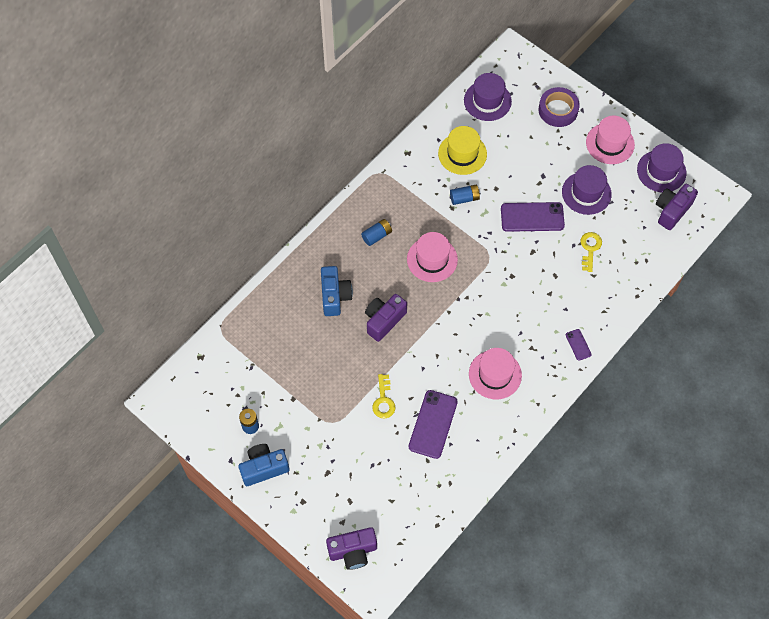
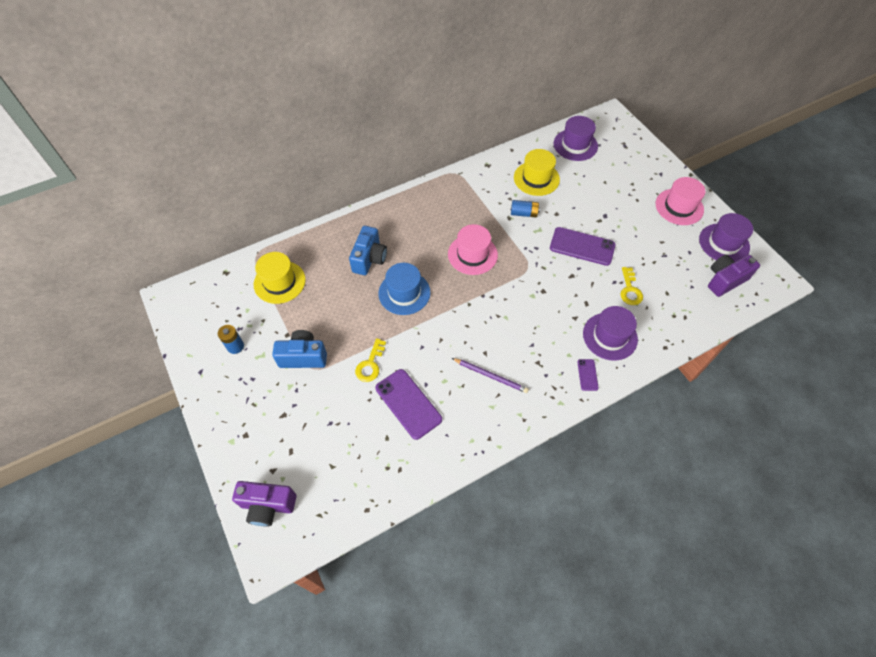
camera: 20 degrees right, 5 degrees down
blue camera [238,444,289,486] -> blue camera moved to [272,330,327,368]
blue battery [361,219,392,246] -> none
purple camera [365,294,407,342] -> blue hat [378,263,430,315]
purple phone [409,390,458,459] -> purple phone turned 75 degrees counterclockwise [375,369,442,440]
pink hat [469,348,522,399] -> purple pencil [452,358,529,393]
purple tape [539,87,580,127] -> none
purple hat [562,165,612,215] -> purple hat moved to [583,306,638,361]
yellow key [581,232,602,272] -> yellow key turned 150 degrees clockwise [620,267,643,305]
none -> yellow hat [254,252,306,304]

